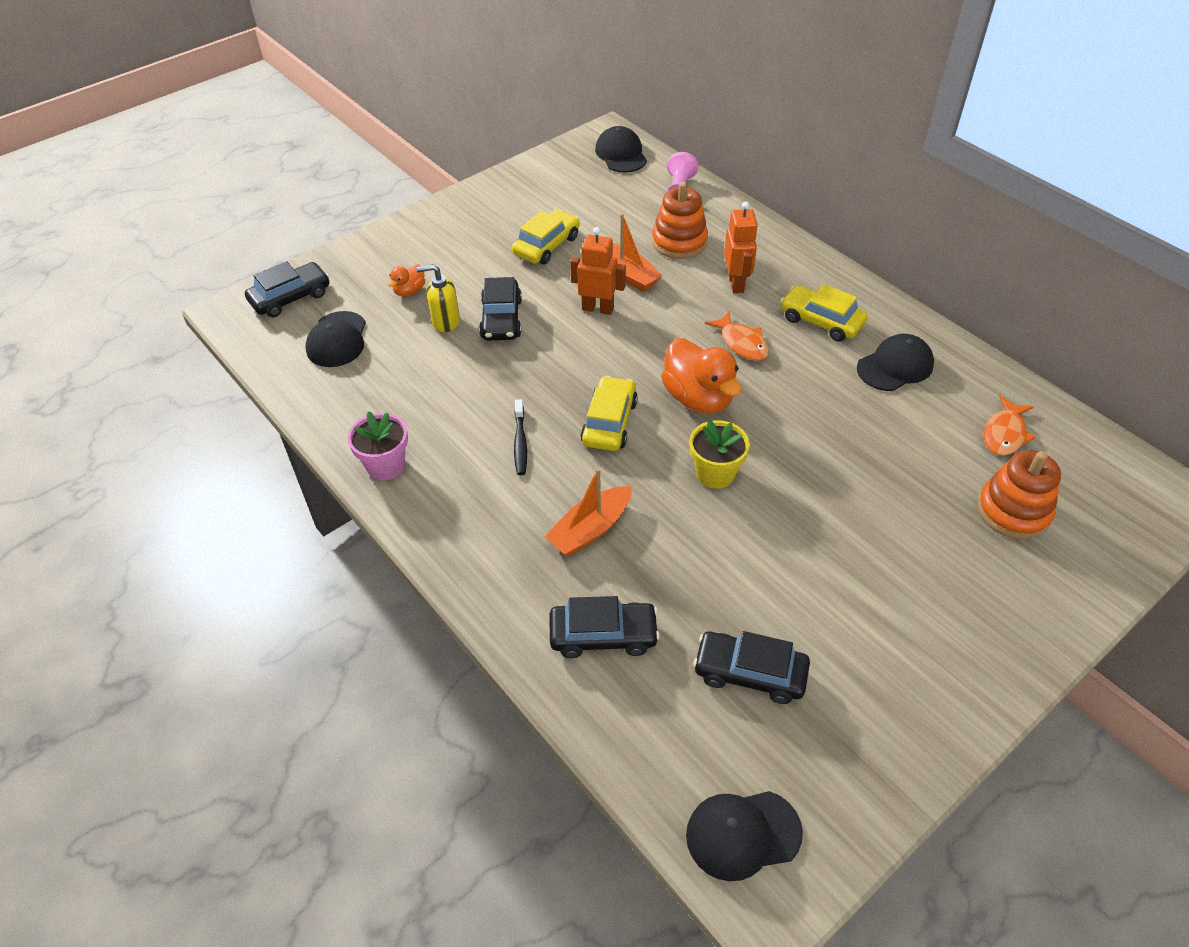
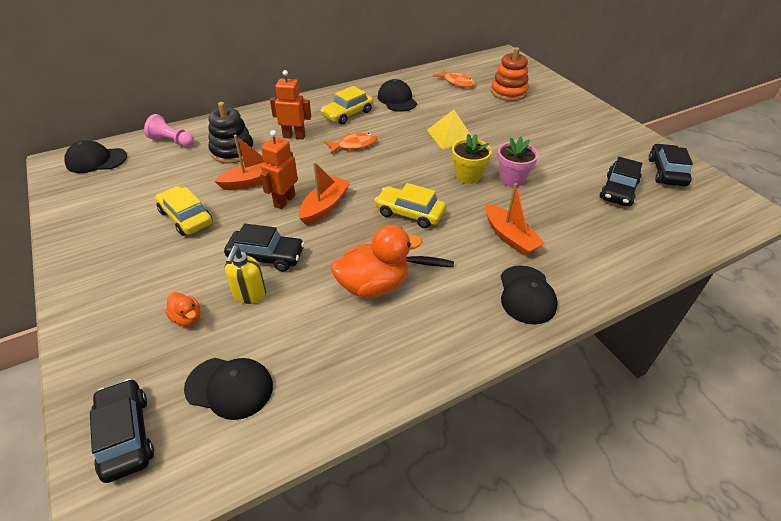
camera: 80 degrees left, 5 degrees down
pink flower pot [347,411,408,480] -> pink flower pot moved to [497,136,538,187]
black car [550,596,660,658] -> black car moved to [649,144,693,186]
orange stacking toy [652,182,708,259] -> black stacking toy [208,102,255,164]
orange duck [661,338,741,414] -> orange duck moved to [331,225,422,298]
black cap [686,791,803,881] -> black cap moved to [501,265,558,325]
none -> orange boat [299,162,350,225]
none -> yellow pyramid [427,110,473,149]

